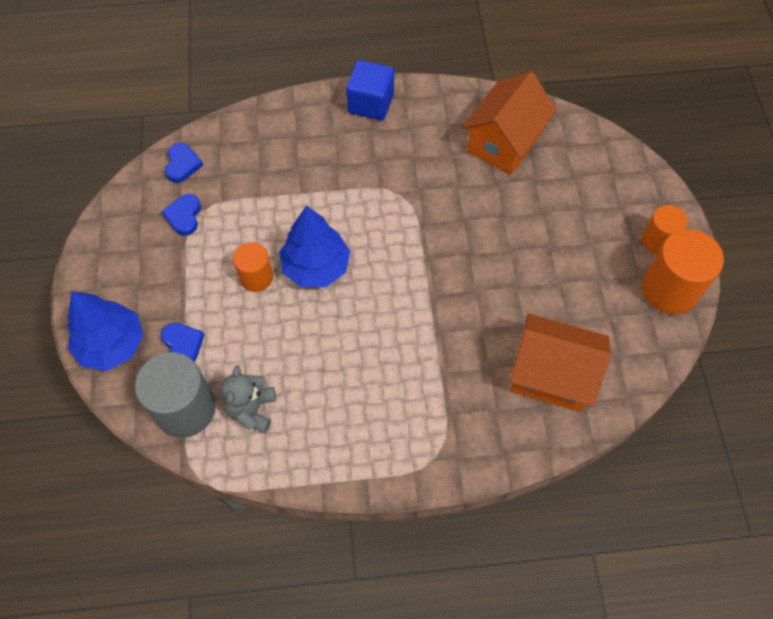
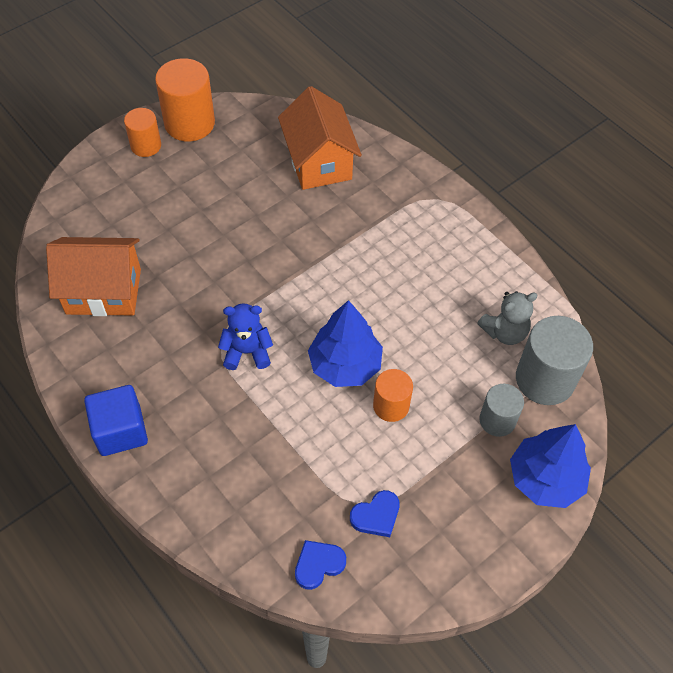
camera: 125 degrees left, 5 degrees down
blue heart [161,323,204,362] -> grey cylinder [479,384,524,437]
none -> blue teddy bear [218,303,273,370]

